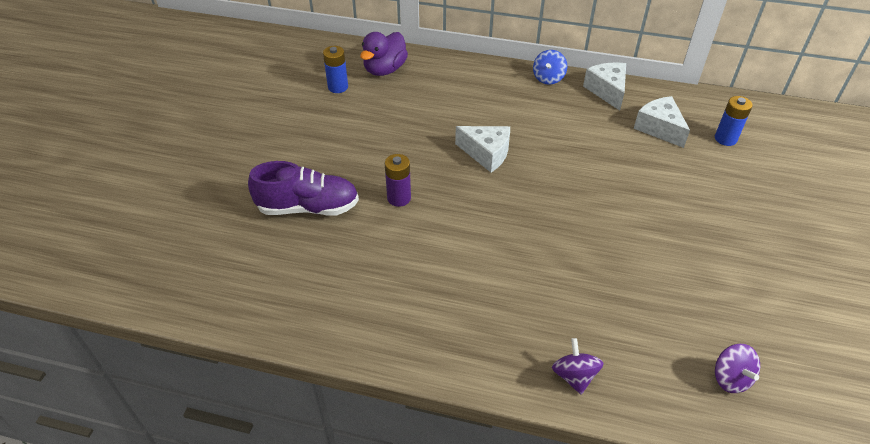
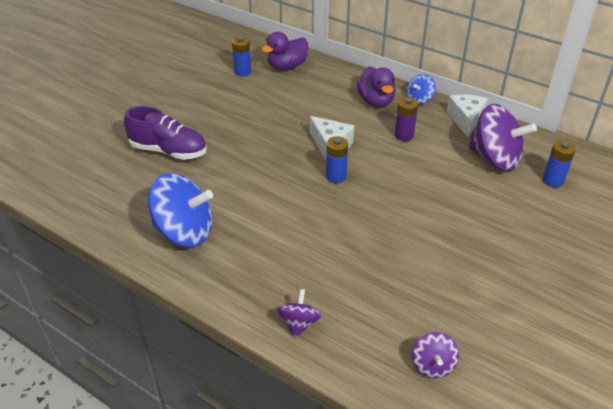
camera: 20 degrees right, 5 degrees down
purple battery [385,154,411,207] -> purple battery moved to [395,97,418,141]
white cheese [634,96,690,148] -> purple spinning top [468,104,537,171]
none -> blue spinning top [148,173,213,247]
none -> blue battery [326,136,348,183]
none -> purple duck [357,66,396,107]

